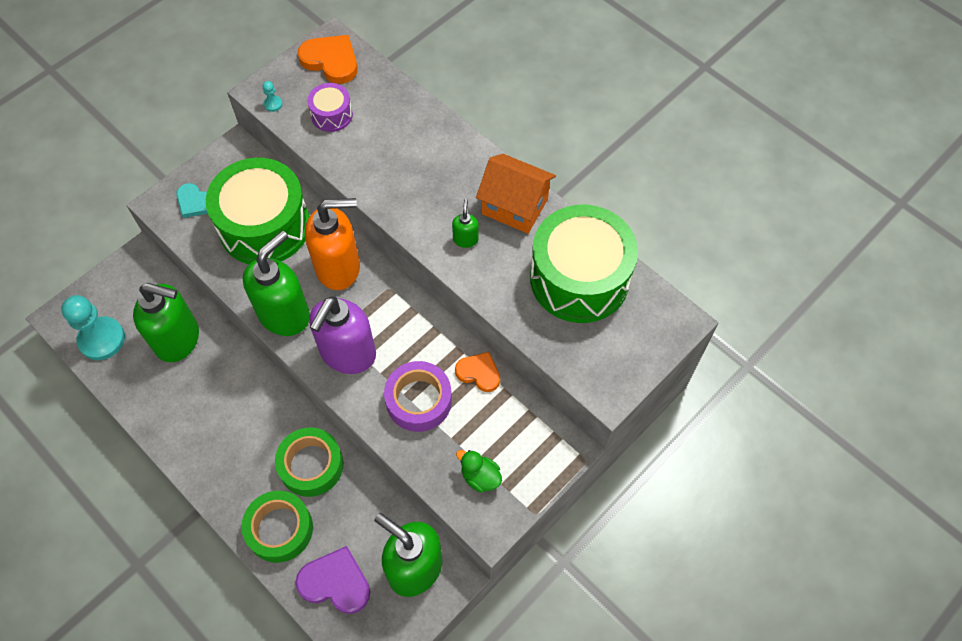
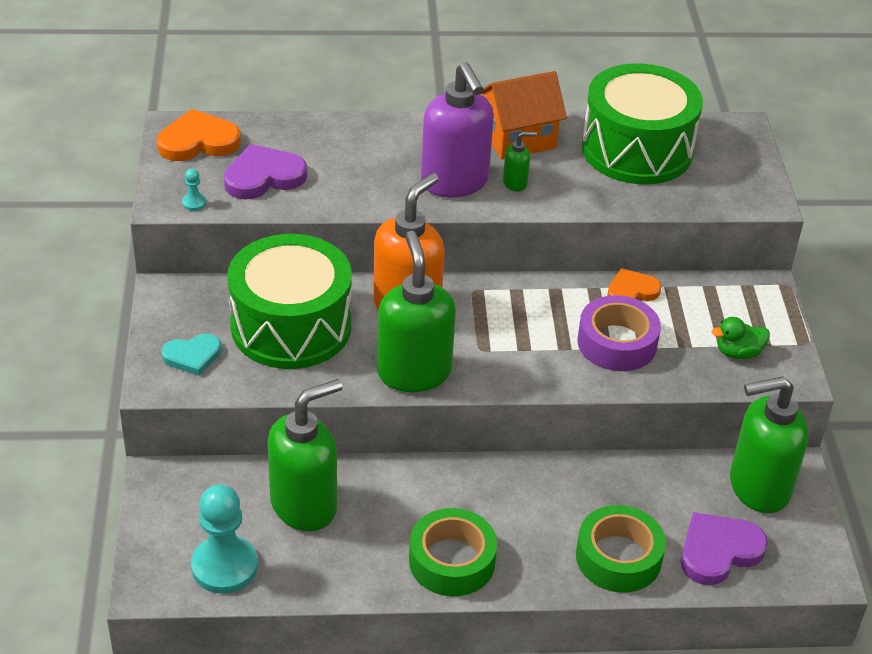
camera: 50 degrees left, 20 degrees down
green tape [275,427,343,497] -> green tape moved to [409,508,497,596]
purple drum [307,83,353,132] -> purple heart [224,144,307,199]
purple soap dispenser [309,296,376,374] -> purple soap dispenser moved to [421,62,494,197]
green soap dispenser [452,199,479,248] -> green soap dispenser turned 120 degrees clockwise [503,131,537,191]

